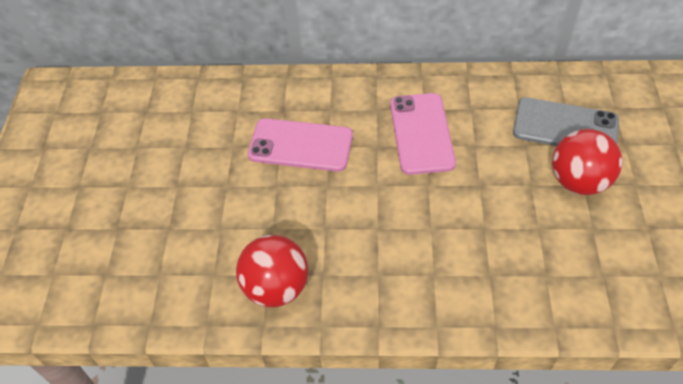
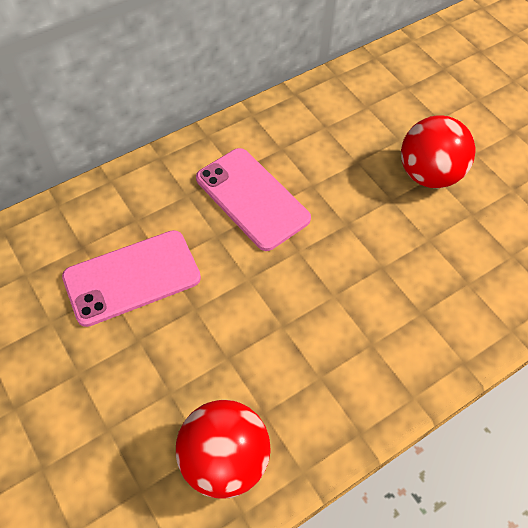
camera: 40 degrees left, 5 degrees up
grey phone [513,97,619,146] -> none

